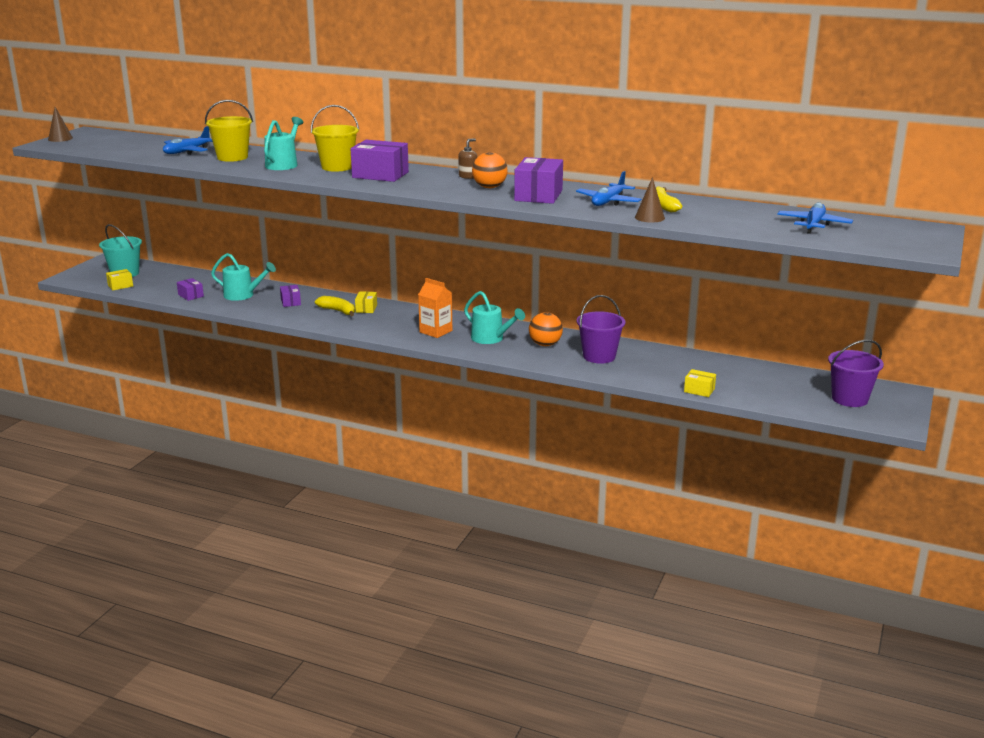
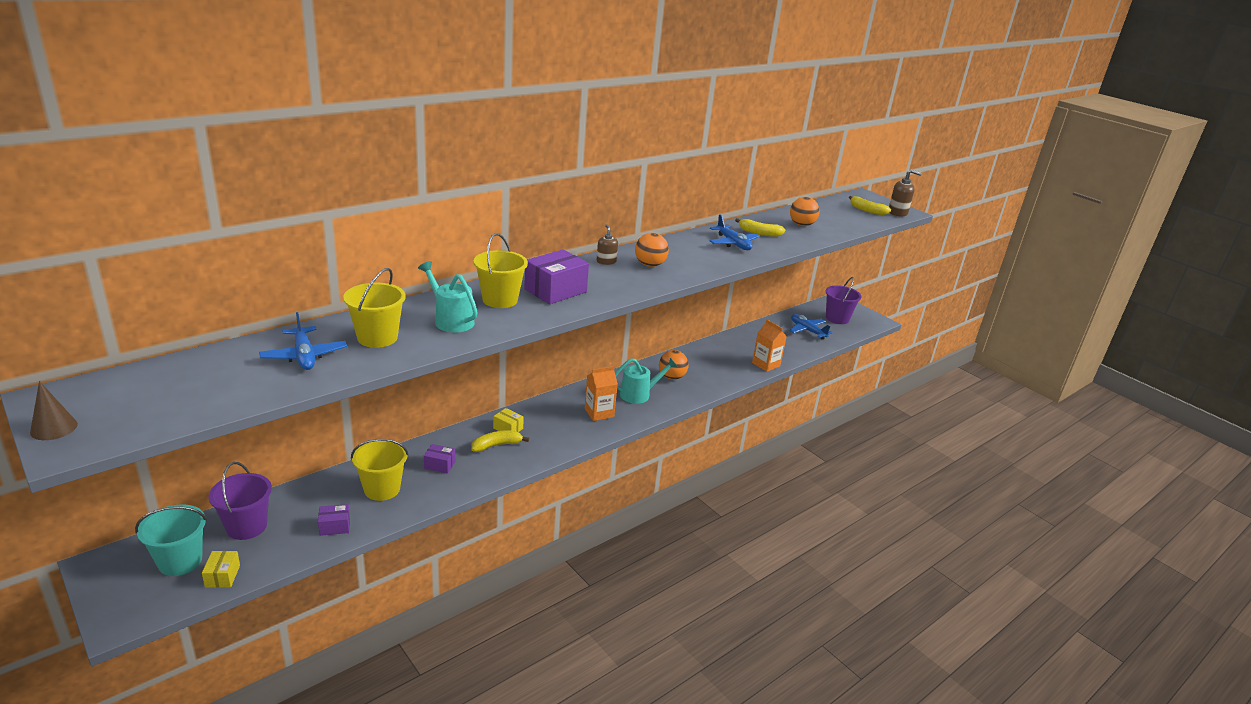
camera: 65 degrees left, 5 degrees up
turquoise watering can [211,253,276,301] -> yellow bucket [351,439,409,501]
purple box [514,157,563,204] -> none
purple bucket [577,295,625,364] -> purple bucket moved to [209,462,272,540]
brown cone [635,177,665,222] -> none
yellow box [684,369,716,397] -> none
blue plane [777,202,853,234] -> blue plane moved to [789,314,833,339]
none -> orange carton [752,320,787,372]
none -> orange ball [790,197,820,226]
none -> yellow banana [849,196,891,215]
none -> brown soap dispenser [889,169,922,217]

